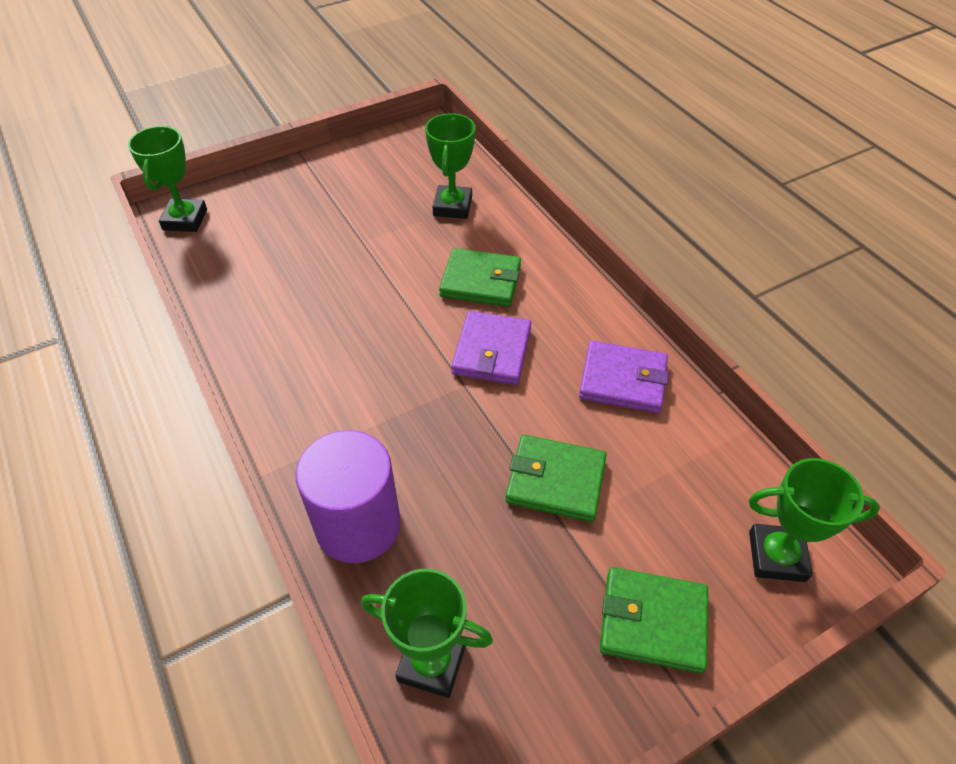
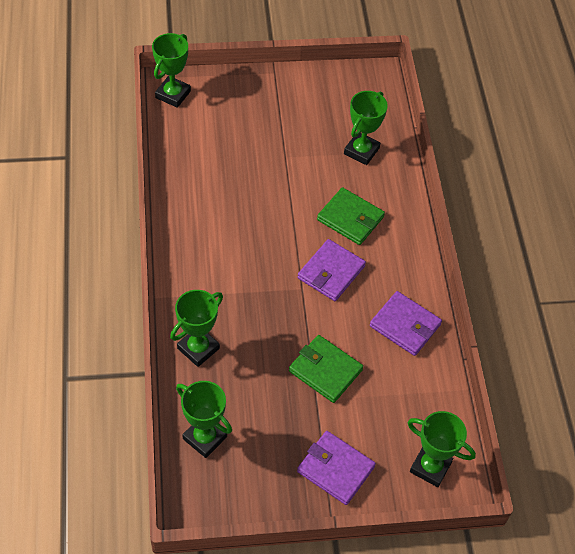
camera: 20 degrees right, 5 degrees up
purple cylinder [296,430,401,563] -> green trophy [170,290,223,367]
green wallet [600,567,708,674] -> purple wallet [297,431,376,505]

